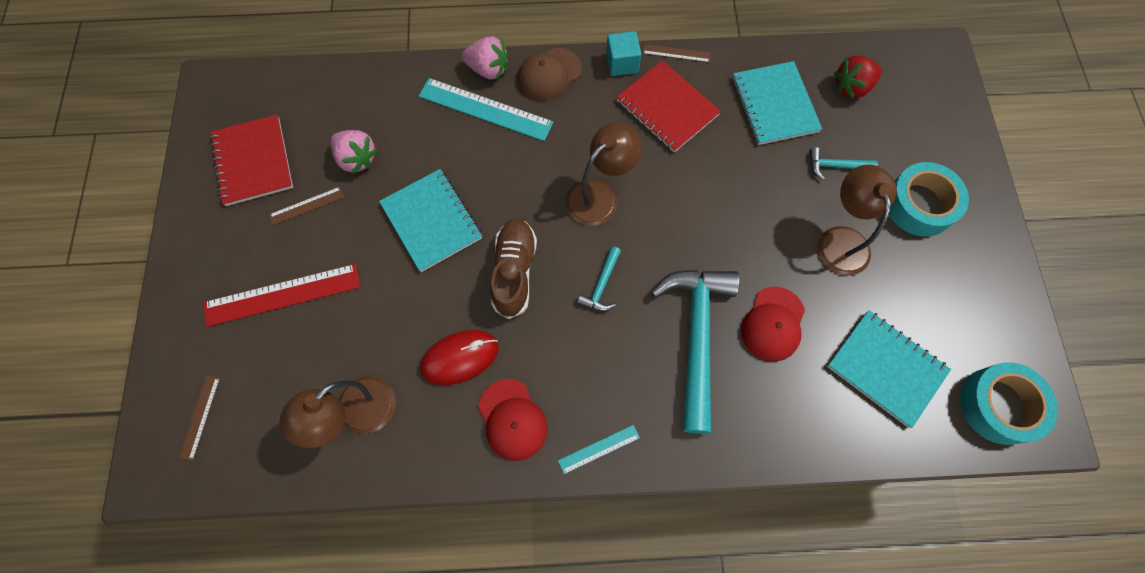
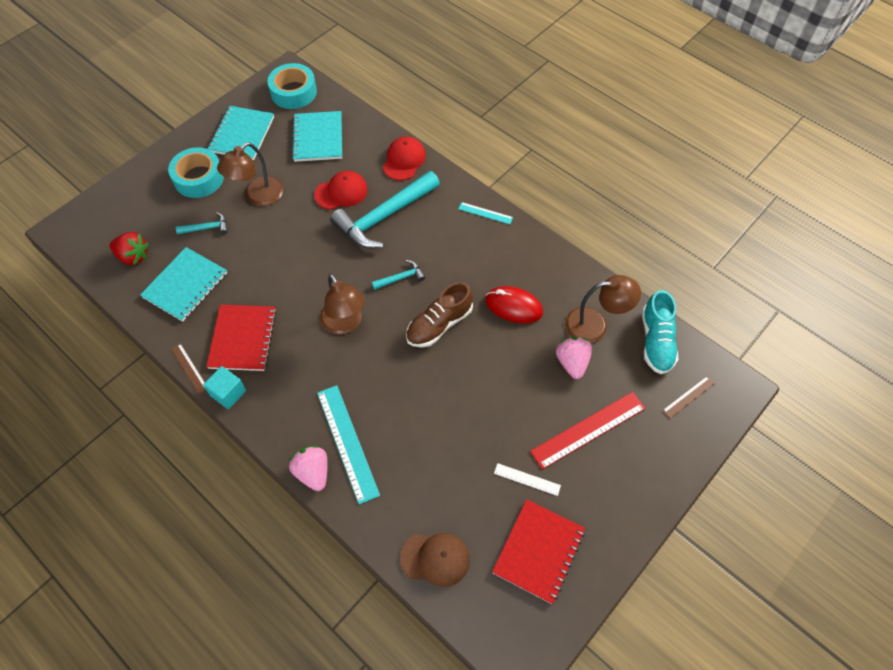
camera: 135 degrees left, 10 degrees down
red ruler [203,264,360,327] -> red ruler turned 60 degrees counterclockwise [530,392,646,470]
brown ruler [269,187,344,225] -> white ruler [494,463,561,496]
pink strawberry [330,130,378,174] -> pink strawberry moved to [556,337,592,379]
turquoise notebook [379,169,482,272] -> turquoise notebook moved to [208,106,274,160]
red cap [478,379,548,461] -> red cap moved to [383,137,426,180]
brown cap [518,48,582,101] -> brown cap moved to [400,533,470,587]
brown lamp [565,122,642,226] -> brown lamp turned 120 degrees counterclockwise [320,274,365,335]
turquoise hammer [809,147,878,180] -> turquoise hammer turned 60 degrees counterclockwise [176,212,228,234]
none -> turquoise shoe [642,290,678,374]

